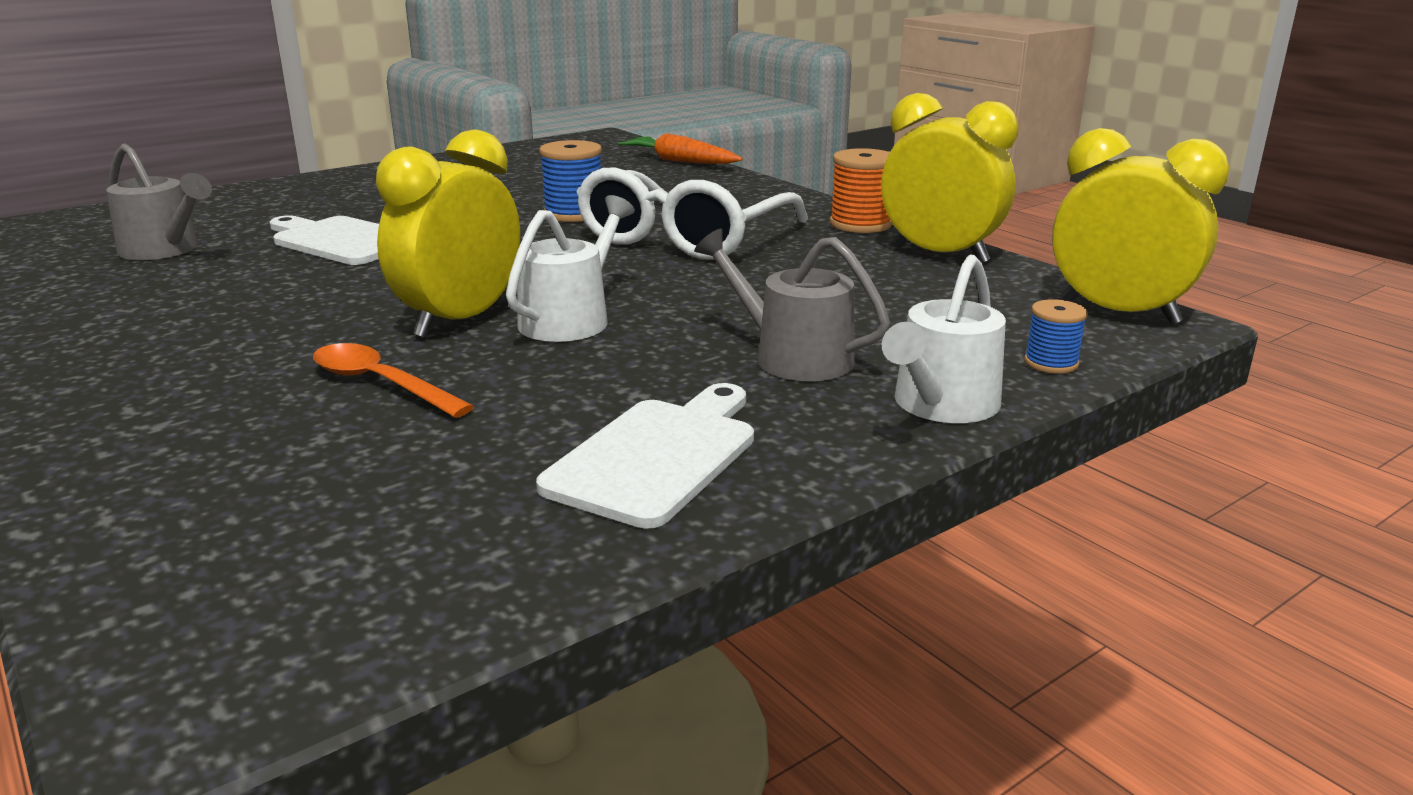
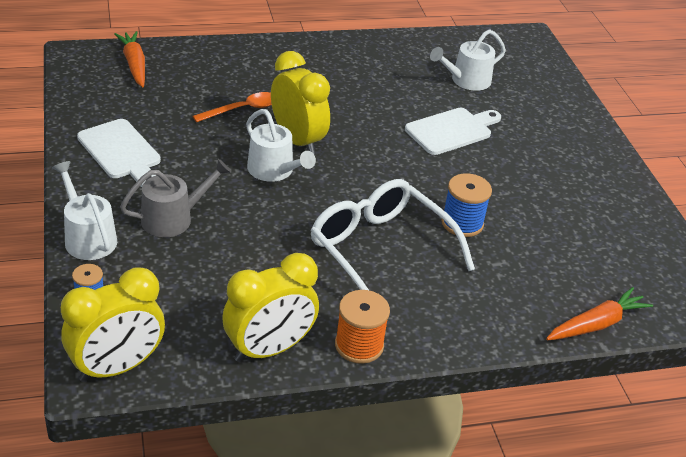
camera: 110 degrees right, 15 degrees up
grey watering can [106,144,212,260] -> white watering can [430,29,506,91]
none -> orange carrot [114,31,145,87]

